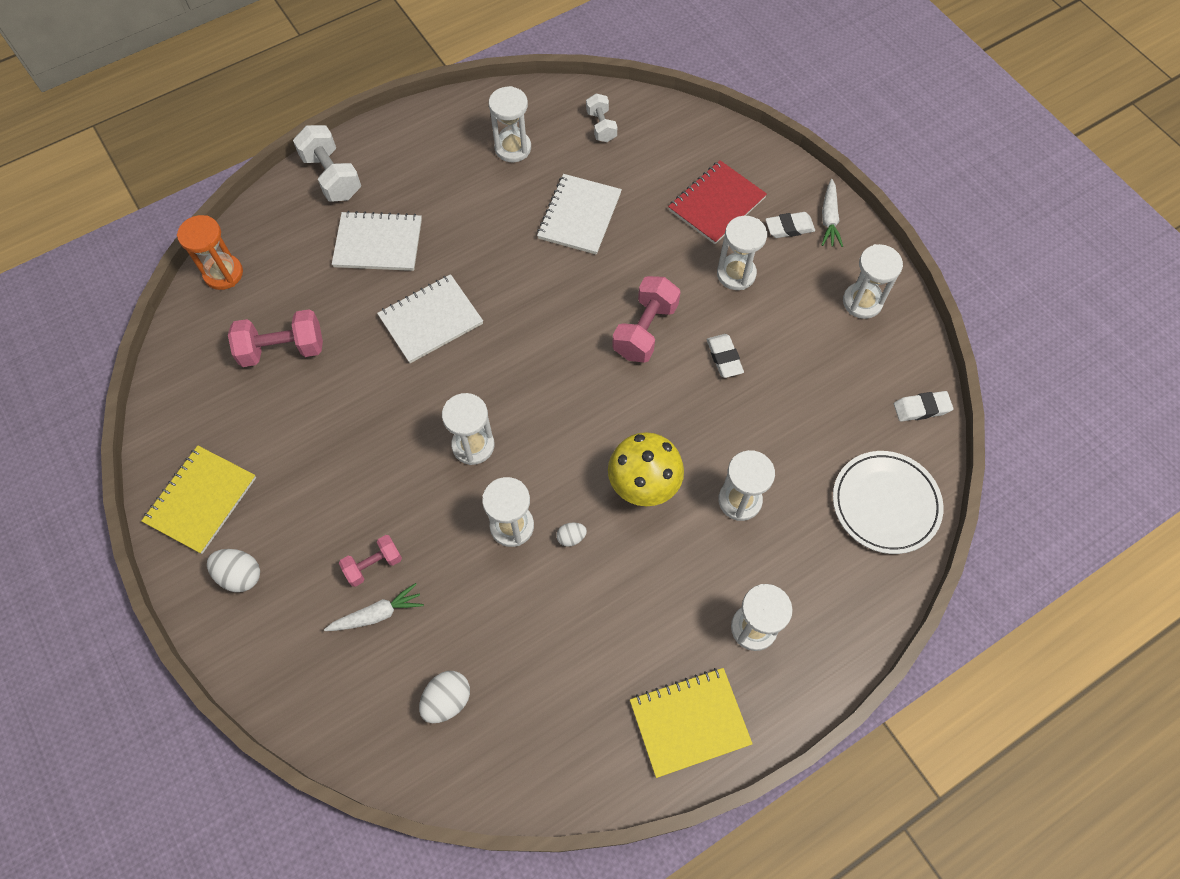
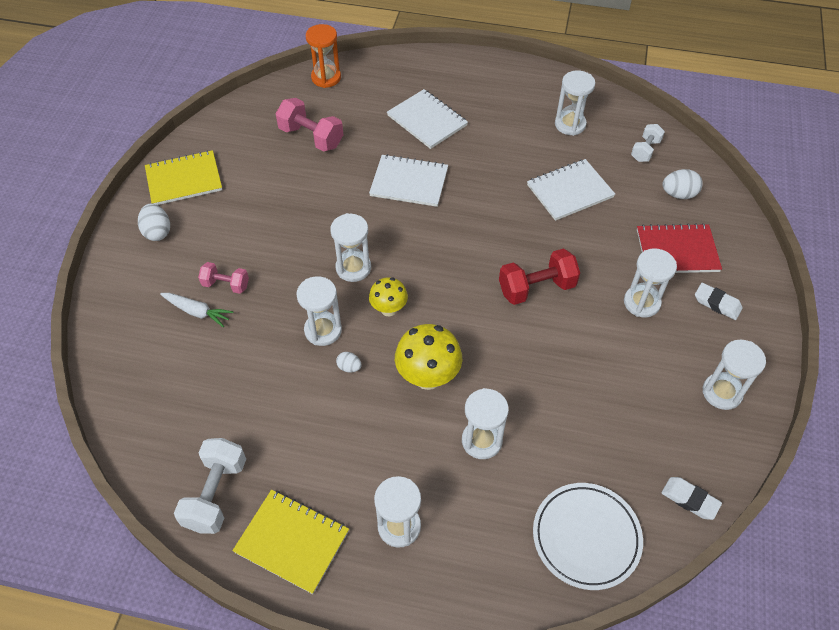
camera: 45 degrees right, 10 degrees down
white dumbbell [293,125,361,201] -> white dumbbell moved to [174,438,246,534]
white egg [419,671,470,723] -> white egg moved to [662,169,703,199]
pink dumbbell [612,276,681,363] -> red dumbbell [499,248,580,305]
white eraser [707,334,744,378] -> none
white carrot [822,179,843,247] -> none
none -> yellow mushroom [369,277,408,316]

